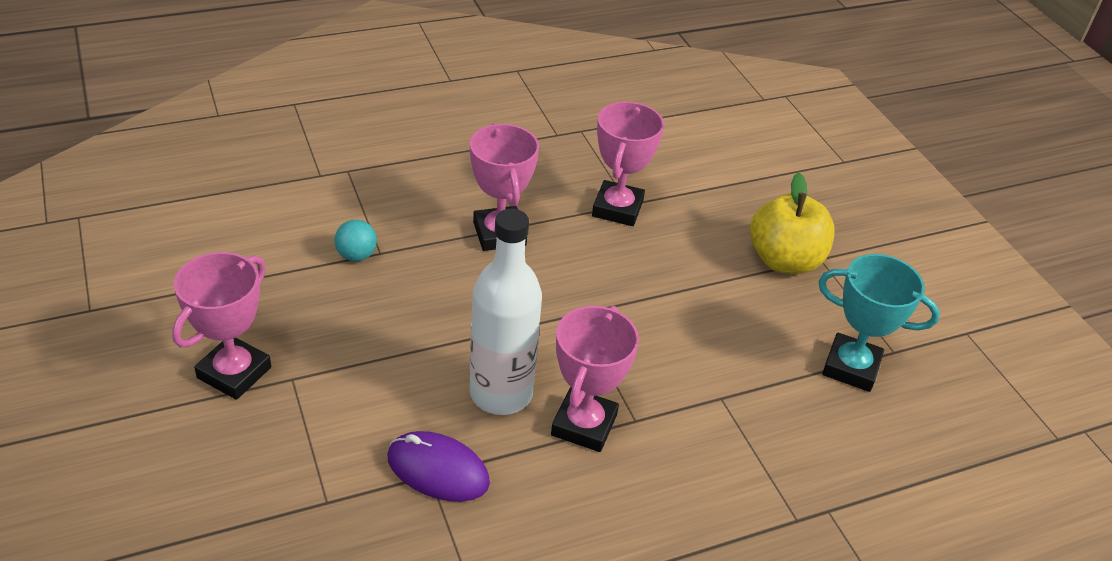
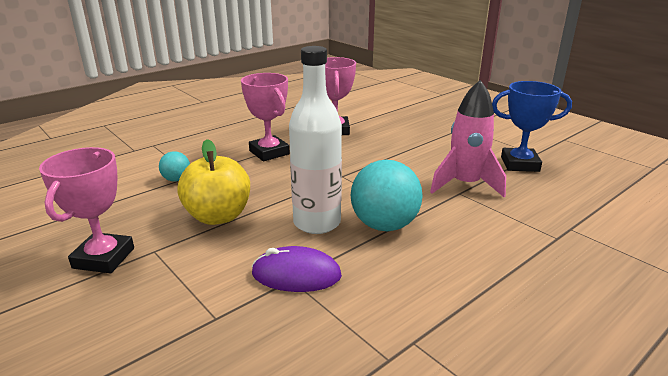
camera: 15 degrees left, 15 degrees down
pink trophy [551,306,639,452] -> turquoise ball [351,160,423,231]
yellow apple [750,173,835,274] -> yellow apple moved to [177,139,250,225]
turquoise trophy [818,254,940,392] -> blue trophy [492,81,572,172]
none -> pink rocket [430,80,506,197]

